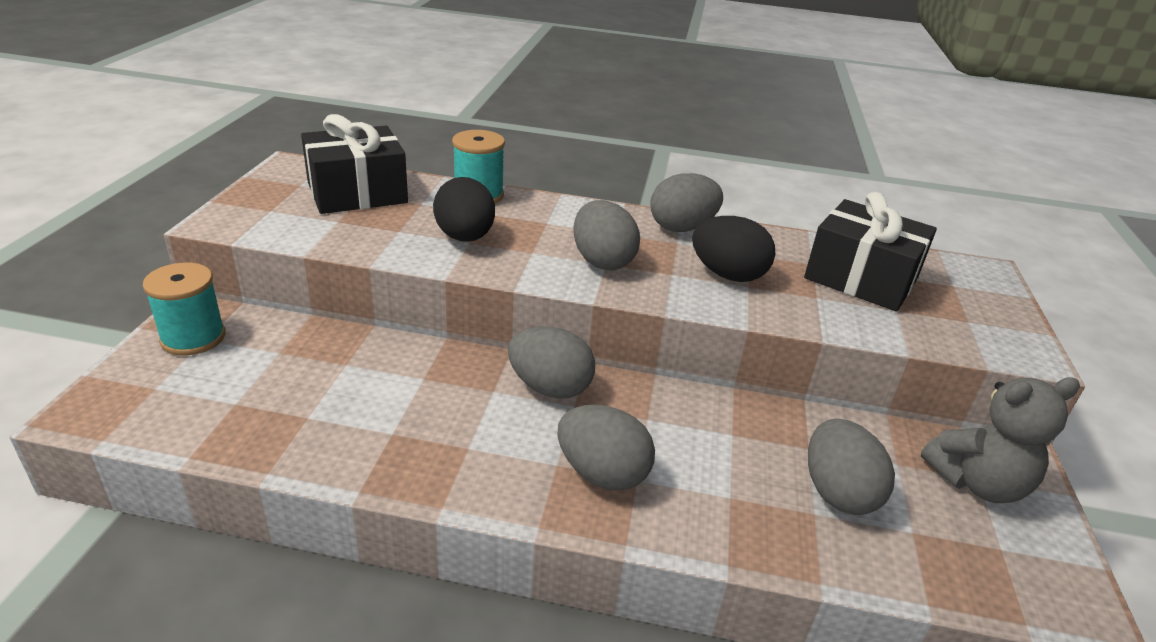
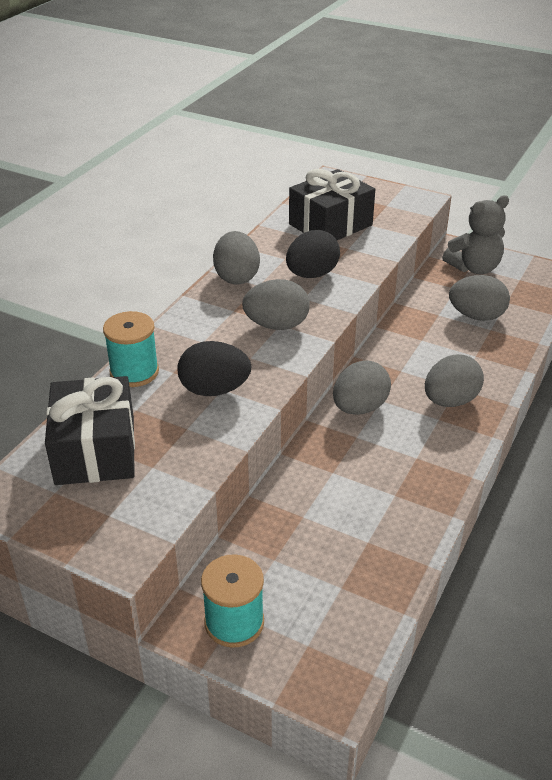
camera: 70 degrees left, 5 degrees up
grey teddy bear [921,377,1080,503] -> grey teddy bear turned 60 degrees clockwise [442,195,509,274]

